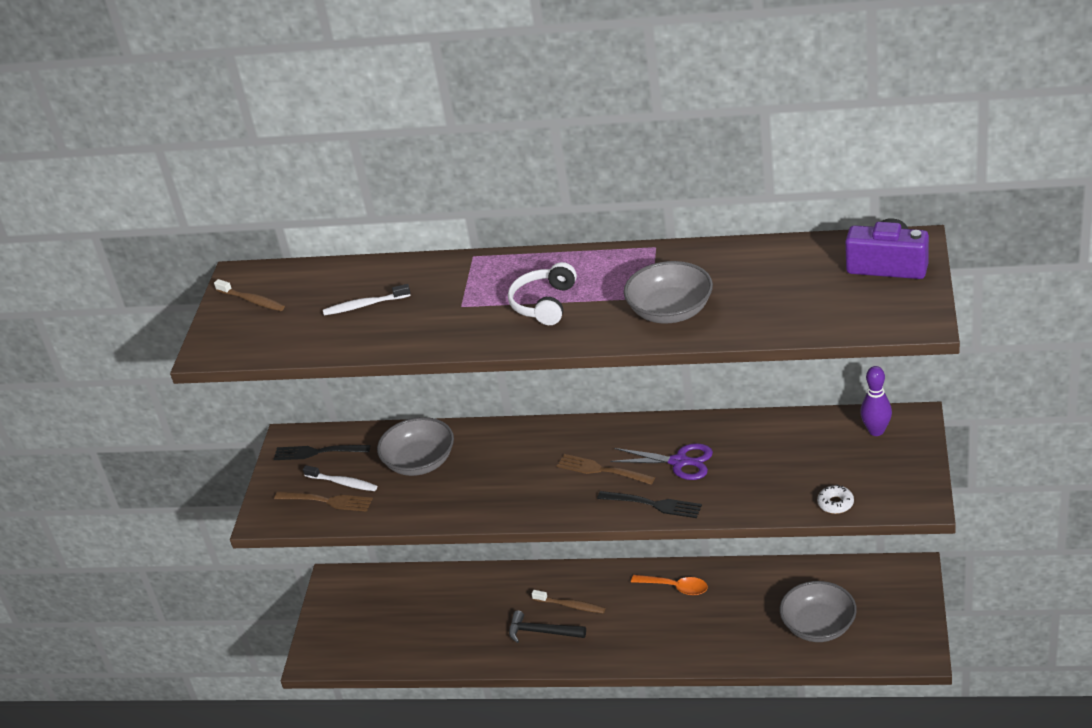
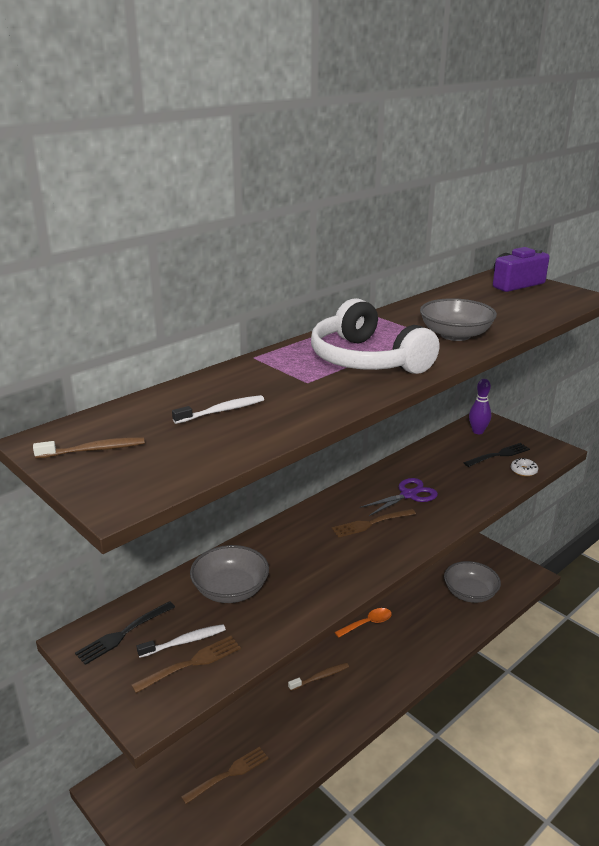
camera: 55 degrees left, 10 degrees down
white toothbrush [323,284,411,315] -> white toothbrush turned 150 degrees counterclockwise [172,395,264,424]
white headphones [508,262,577,325] -> white headphones [311,298,439,374], size x1.74
black hammer [509,611,586,643] -> none
black fork [597,491,702,518] -> black fork moved to [464,443,530,467]
none -> brown fork [181,747,269,804]

